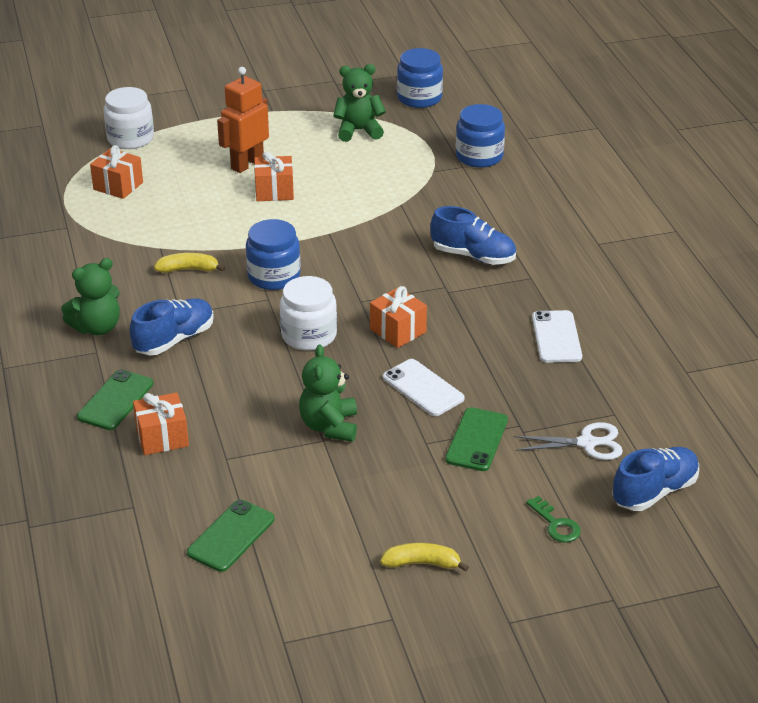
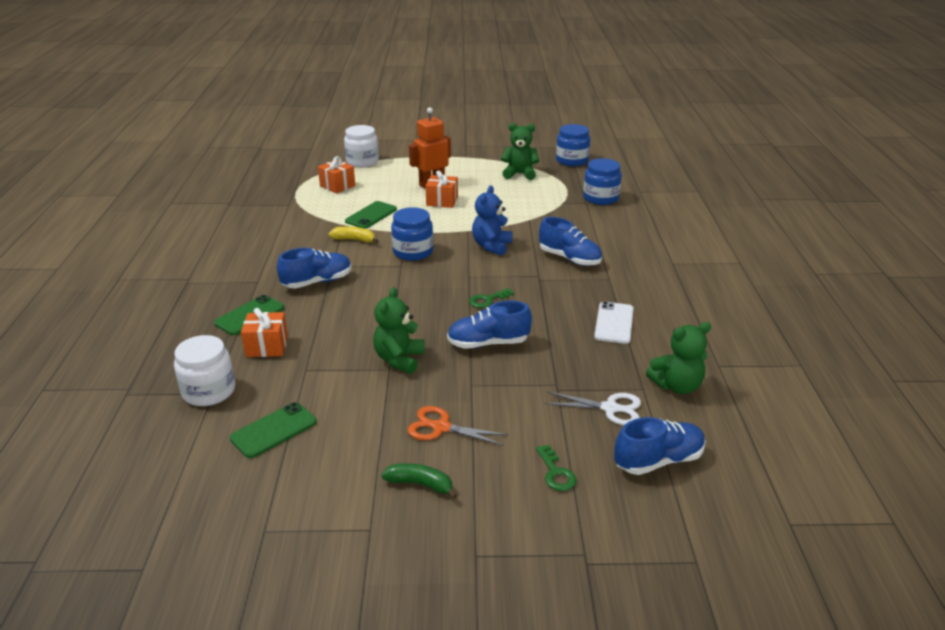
camera: 15 degrees right, 5 degrees down
green teddy bear [61,258,120,335] -> green teddy bear moved to [646,322,711,394]
white jar [280,276,337,351] -> white jar moved to [174,335,235,406]
orange gift [370,286,427,348] -> green key [469,288,514,308]
yellow banana [380,543,469,572] -> green banana [381,463,458,499]
white phone [383,359,464,416] -> blue shoe [447,301,532,349]
green phone [445,407,508,471] -> green phone moved to [345,201,397,229]
none -> orange scissors [408,406,509,446]
none -> blue teddy bear [472,185,512,256]

